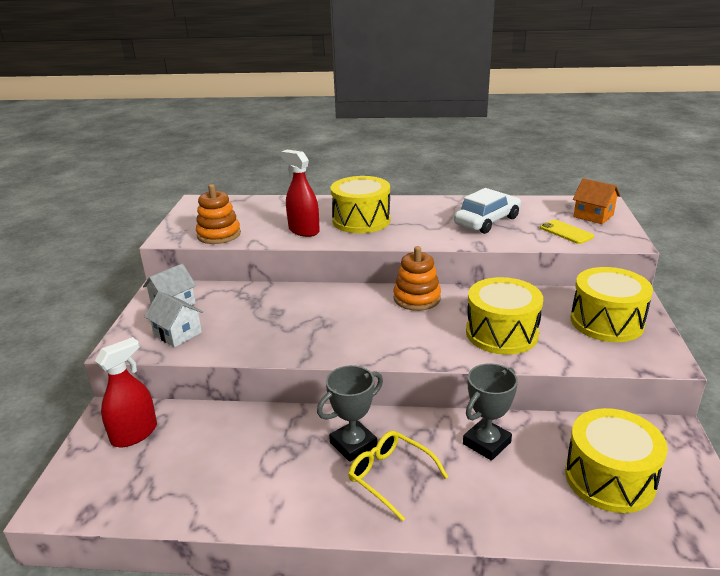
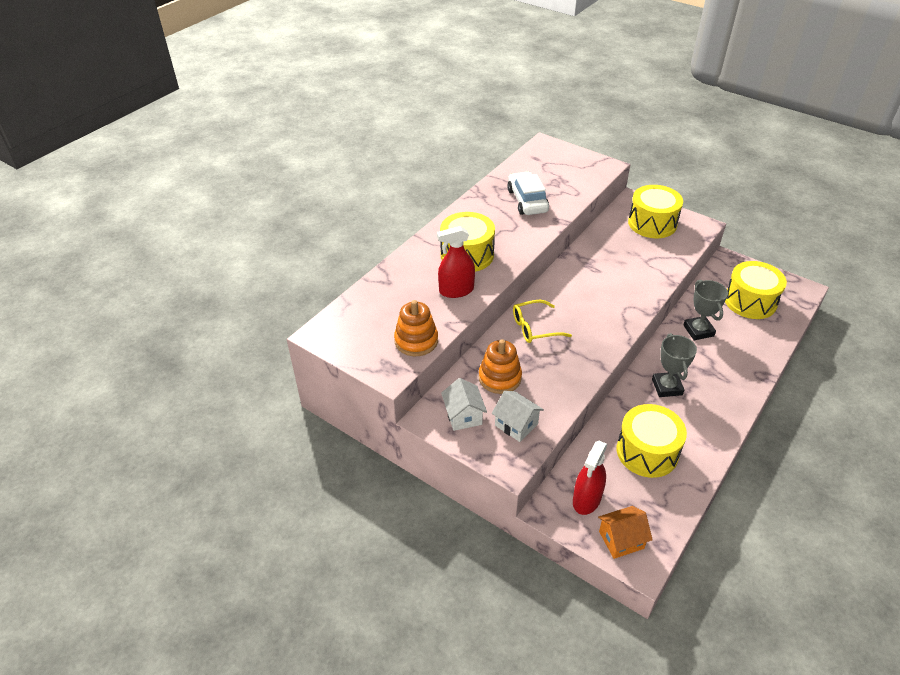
camera: 60 degrees left, 15 degrees up
red spray bottle [95,337,157,447] -> red spray bottle turned 135 degrees counterclockwise [573,441,607,515]
white house [144,291,203,347] -> white house turned 60 degrees clockwise [491,391,544,442]
yellow glasses [348,431,448,522] -> yellow glasses moved to [513,300,572,343]
orange stacking toy [394,246,441,311] -> orange stacking toy moved to [479,339,522,394]
yellow drum [466,277,543,355] -> yellow drum moved to [617,404,687,478]
yellow phone [540,220,594,244] -> none
orange house [573,178,620,224] -> orange house moved to [598,506,653,559]

